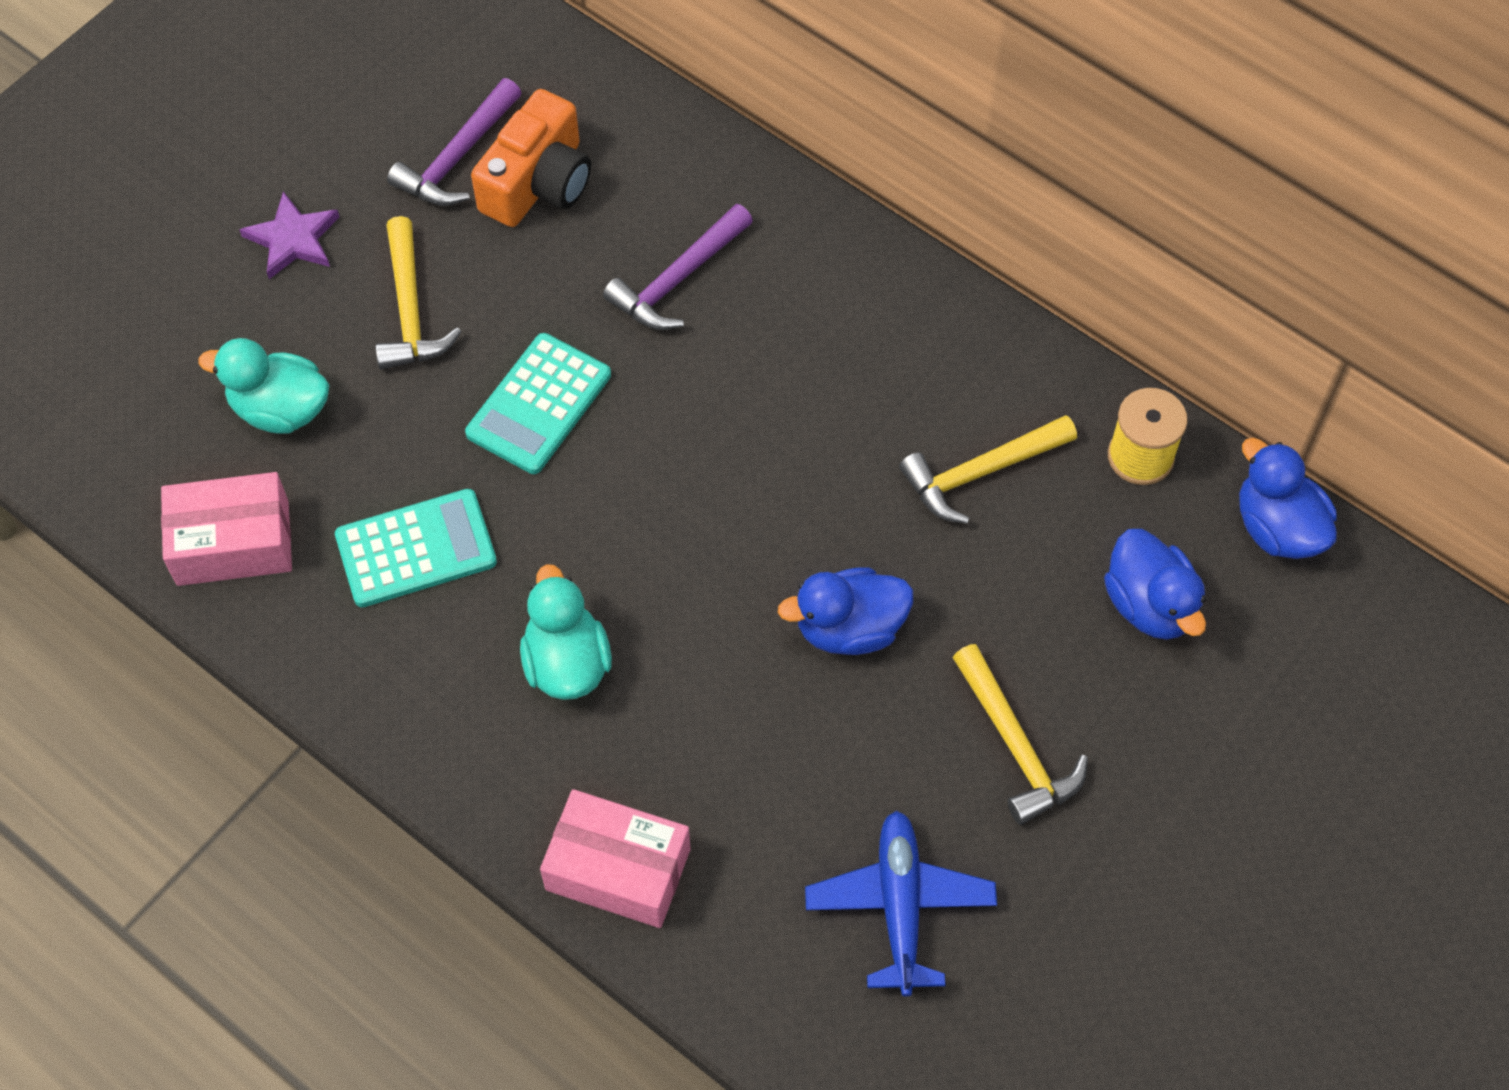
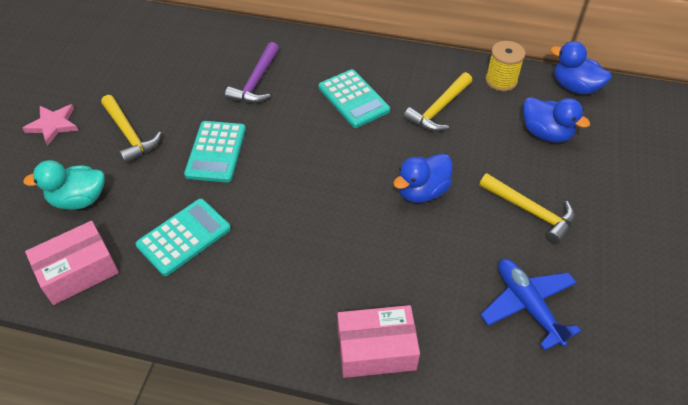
camera: 25 degrees left, 10 degrees down
purple star [239,192,339,279] -> pink star [22,104,79,146]
purple hammer [387,78,521,206] -> none
orange camera [471,89,591,227] -> none
turquoise duck [520,564,612,700] -> none
none -> turquoise calculator [318,69,390,128]

